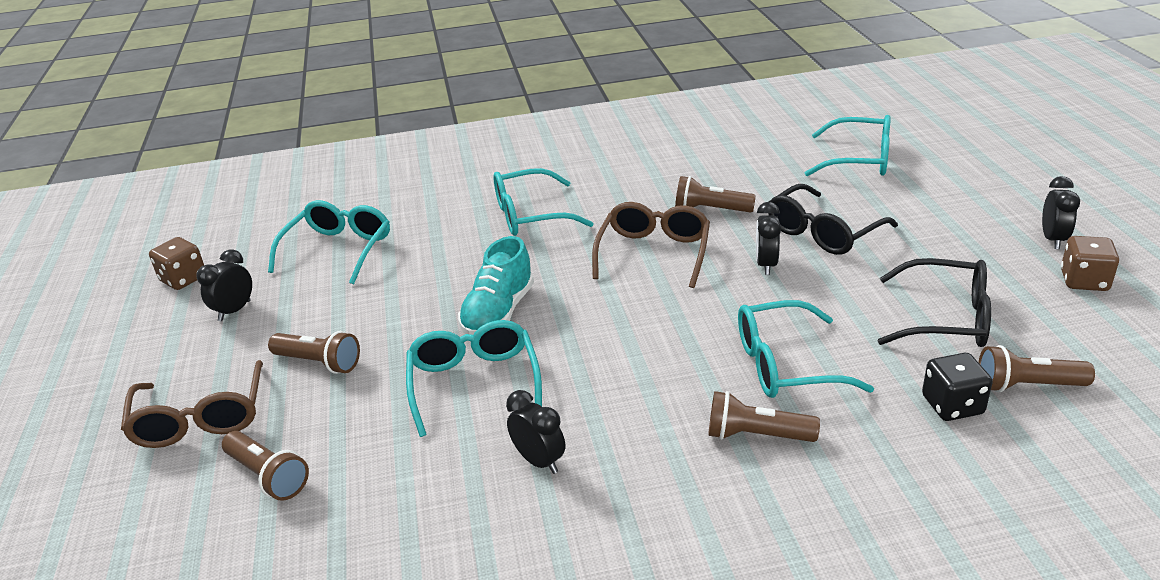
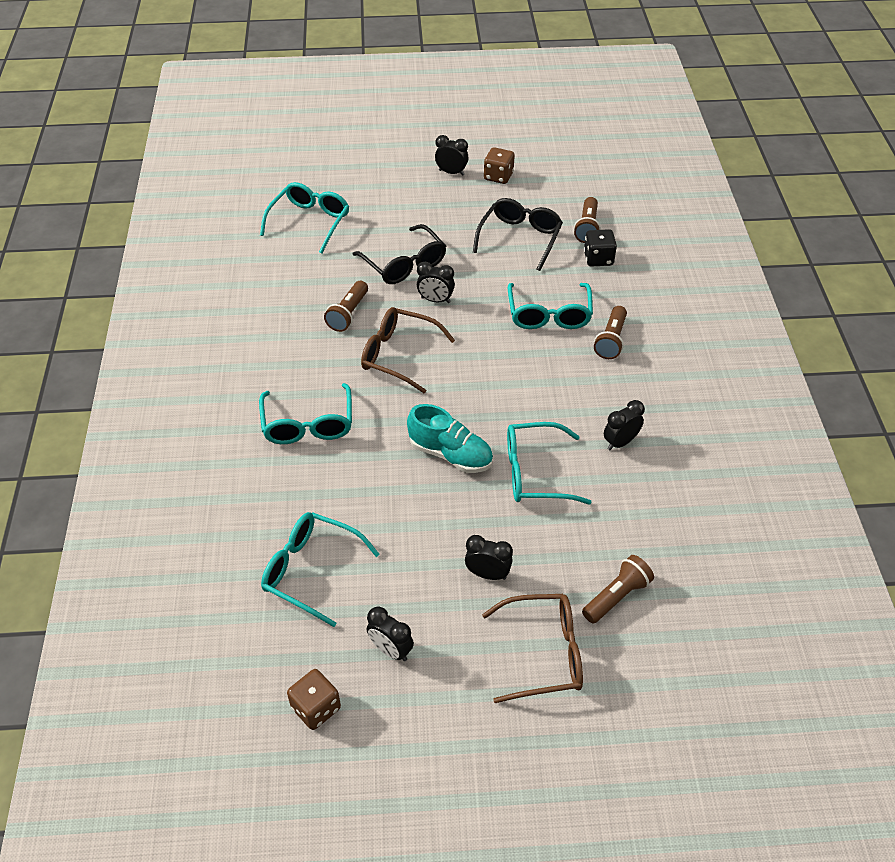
camera: 85 degrees left, 15 degrees up
brown flashlight [268,331,360,374] -> black clock [465,535,513,580]

